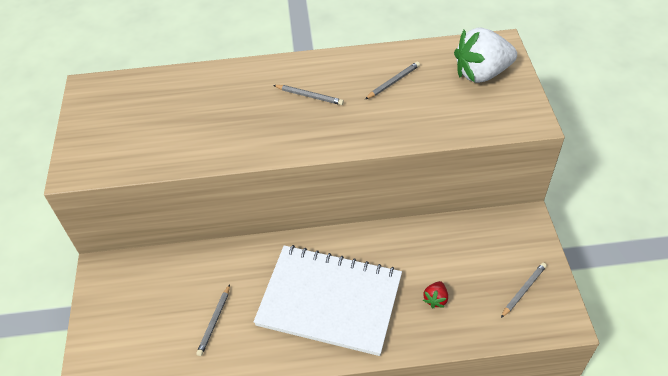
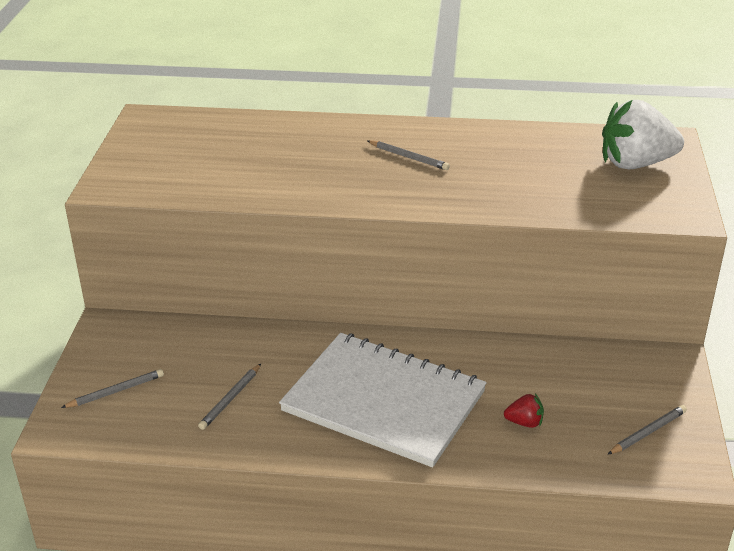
camera: 10 degrees right, 15 degrees down
grey pencil [365,61,420,99] -> grey pencil moved to [61,369,164,408]
red strawberry [423,281,448,308] -> red strawberry turned 120 degrees counterclockwise [504,394,544,428]

